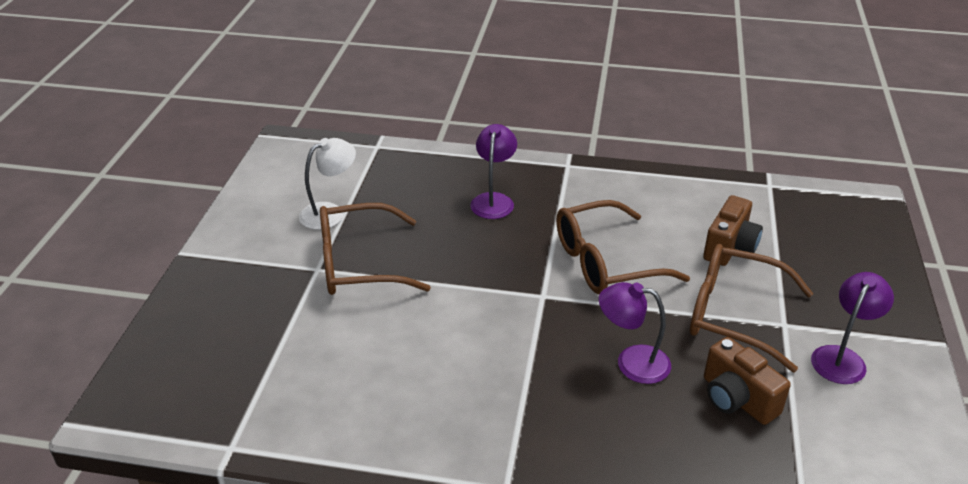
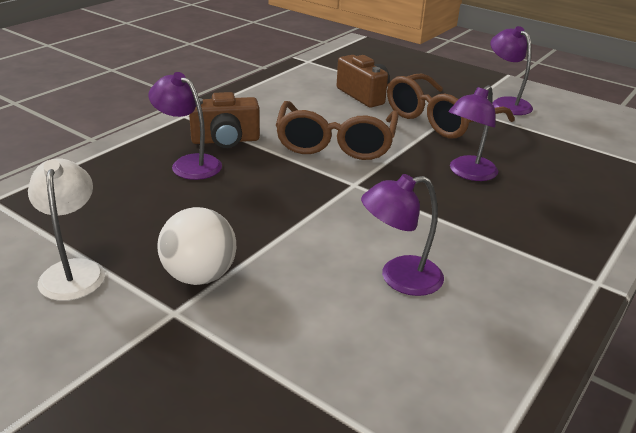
camera: 65 degrees left, 5 degrees down
brown glasses [320,203,431,295] -> white ball [158,207,236,285]
brown camera [704,337,791,425] -> brown camera moved to [189,92,260,148]
none -> purple lamp [361,174,444,296]

